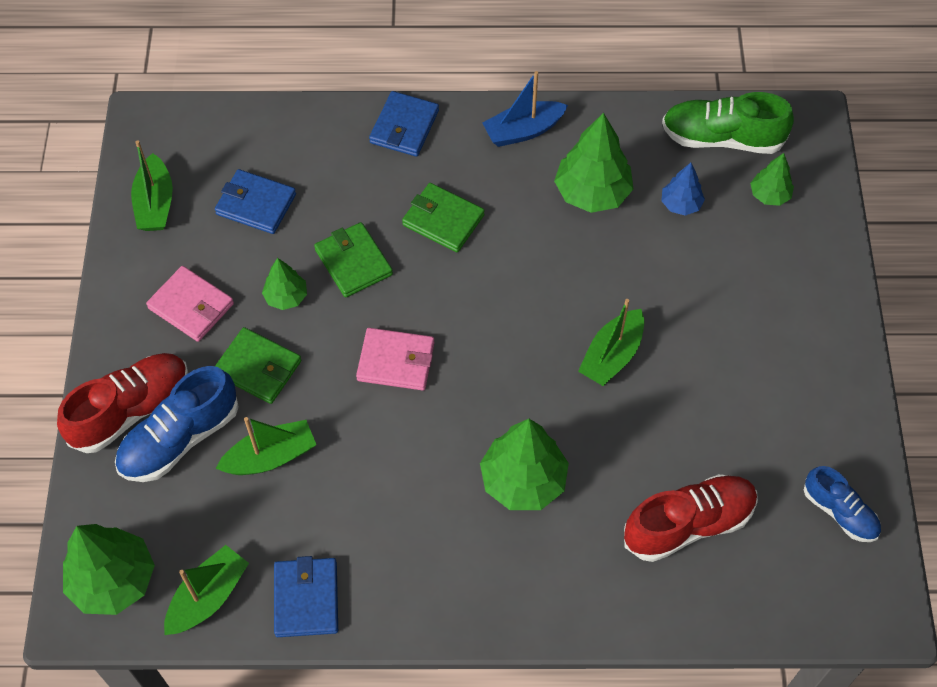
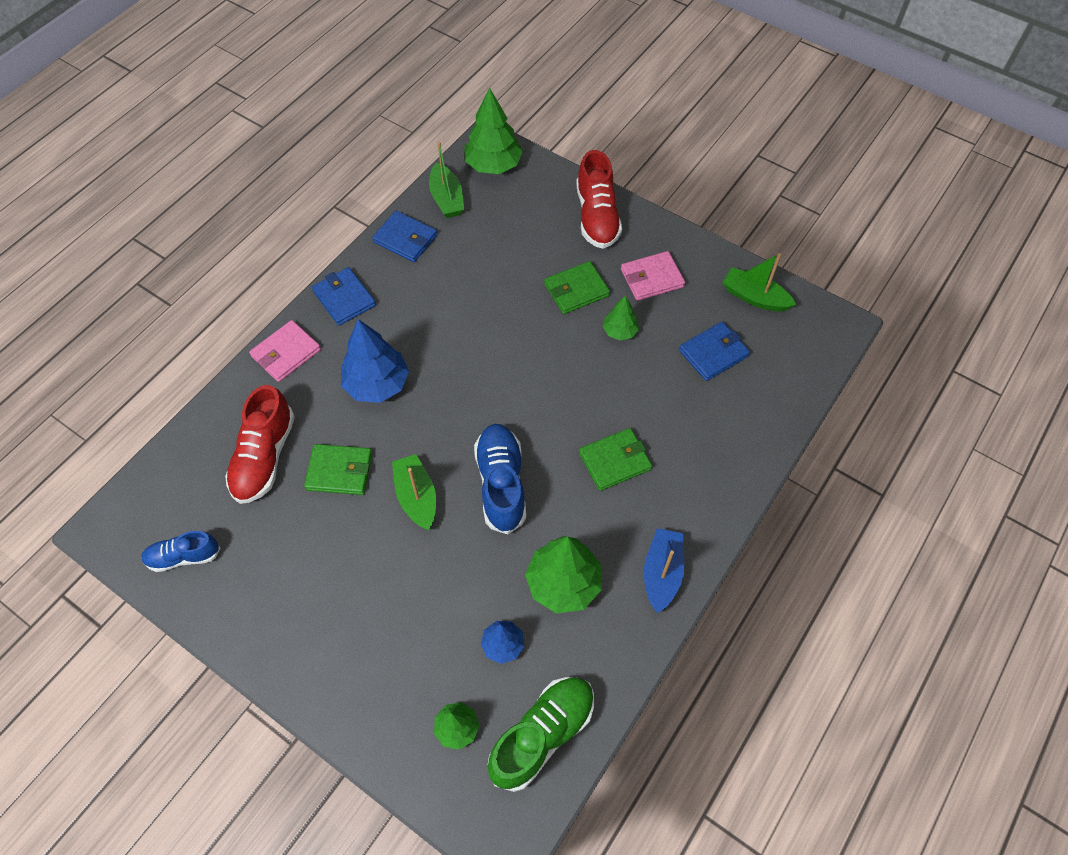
camera: 125 degrees right, 0 degrees up
blue shoe [115,366,239,482] -> blue shoe moved to [474,424,526,534]
green boat [216,417,316,475] -> none
green wallet [314,222,393,298] -> green wallet moved to [304,444,372,495]
pink wallet [356,328,434,391] -> pink wallet moved to [249,320,321,382]
blue wallet [369,91,439,157] -> blue wallet moved to [312,267,376,326]
green tree [480,419,569,510] -> blue tree [341,319,409,403]

